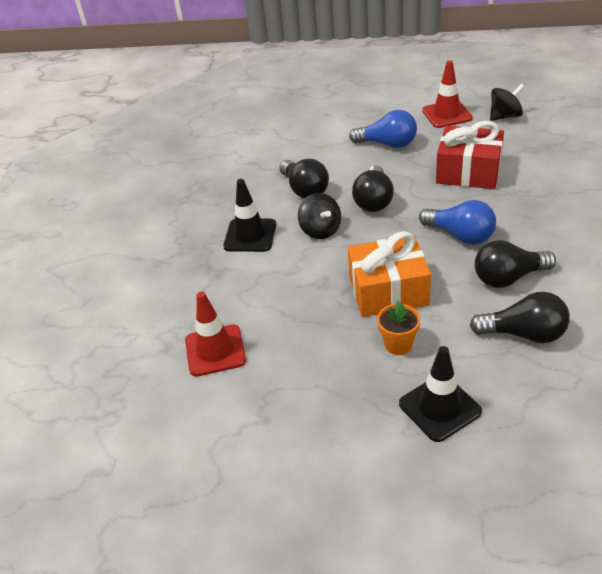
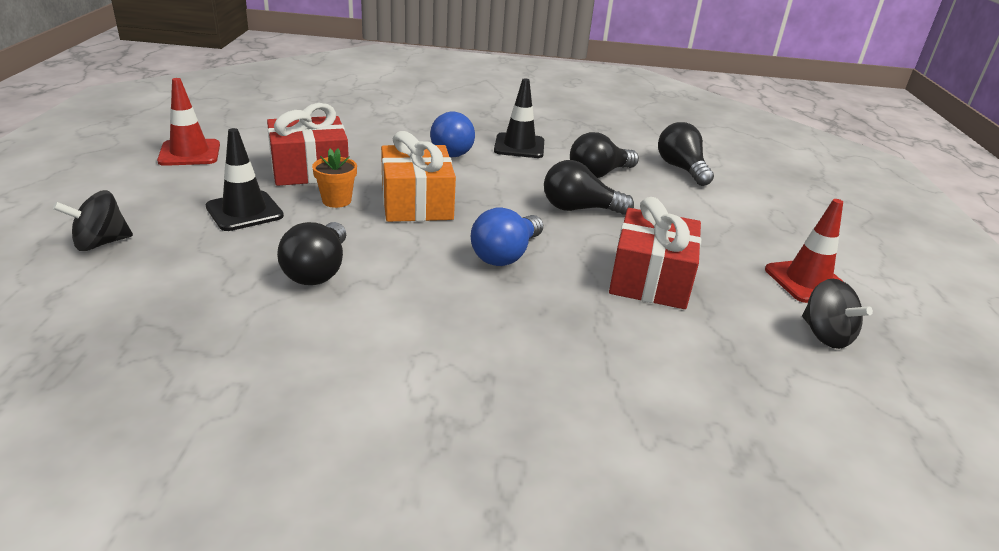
camera: 80 degrees right, 10 degrees down
red traffic cone [185,292,246,377] -> red traffic cone moved to [157,78,220,166]
black spinning top [298,193,341,239] -> black spinning top moved to [53,190,133,251]
blue light bulb [349,110,417,148] -> blue light bulb moved to [430,112,475,157]
black light bulb [474,240,556,288] -> black light bulb moved to [658,122,714,186]
none -> red gift [267,103,349,186]

